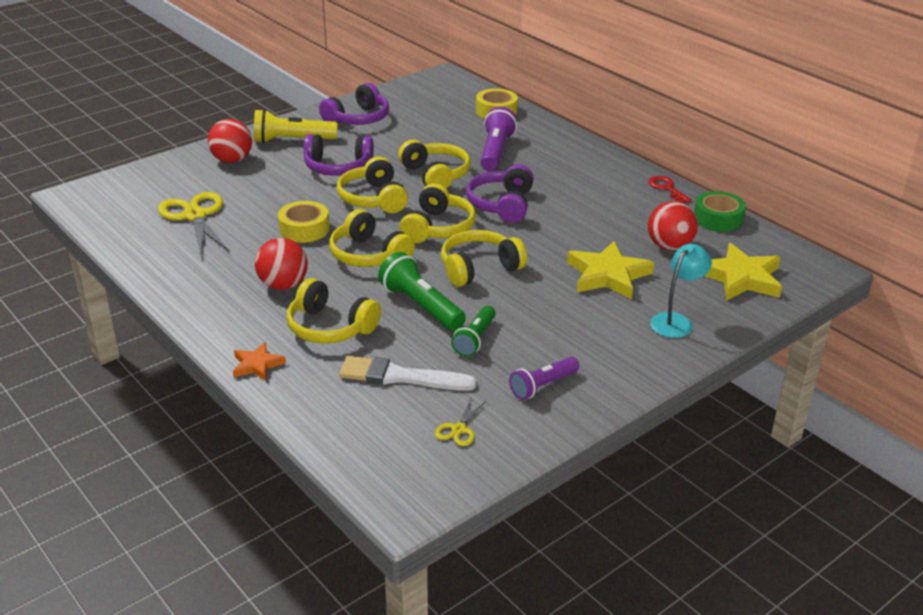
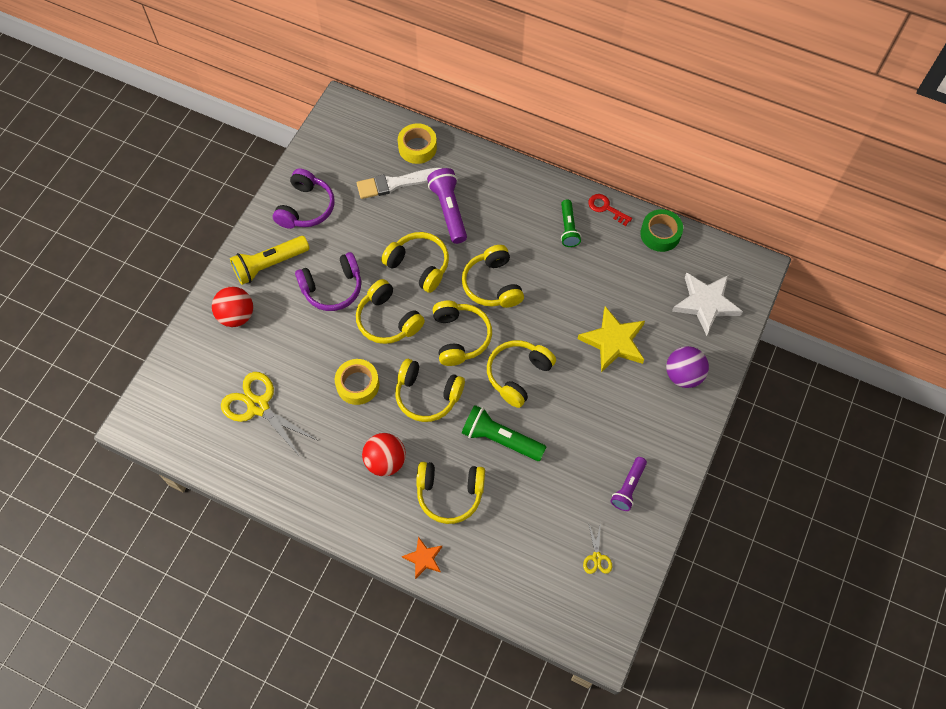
camera: 25 degrees left, 30 degrees up
white brush [339,356,477,391] -> white brush moved to [357,168,442,199]
green flashlight [451,306,496,357] -> green flashlight moved to [561,200,581,247]
purple headphones [466,164,534,223] -> yellow headphones [462,245,524,308]
red ball [648,201,698,250] -> none
turquoise lamp [650,244,712,338] -> purple ball [666,346,709,388]
yellow star [705,243,782,301] -> white star [672,272,743,336]

